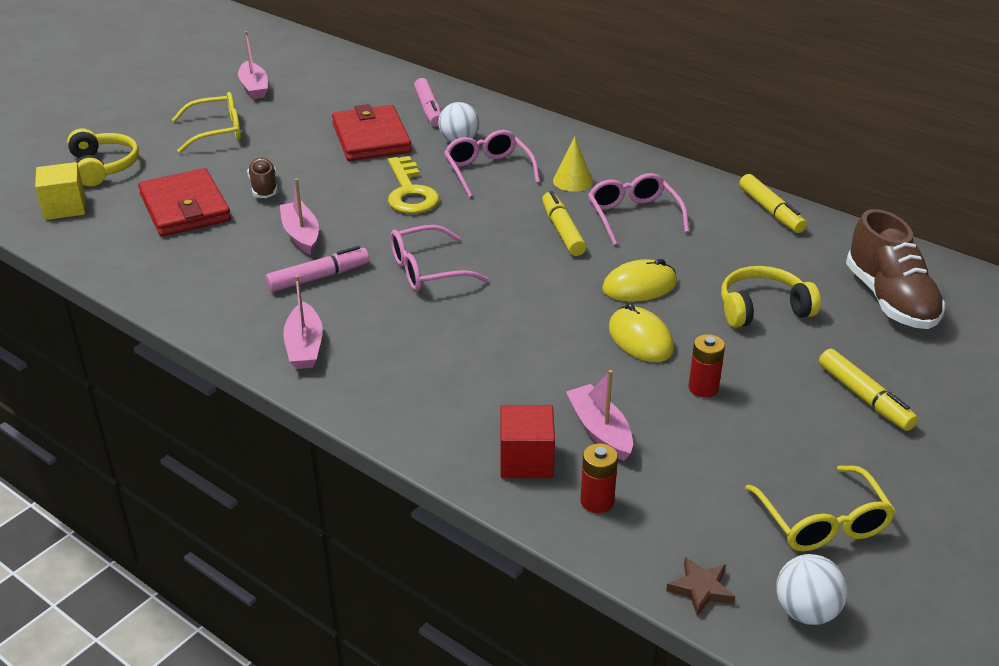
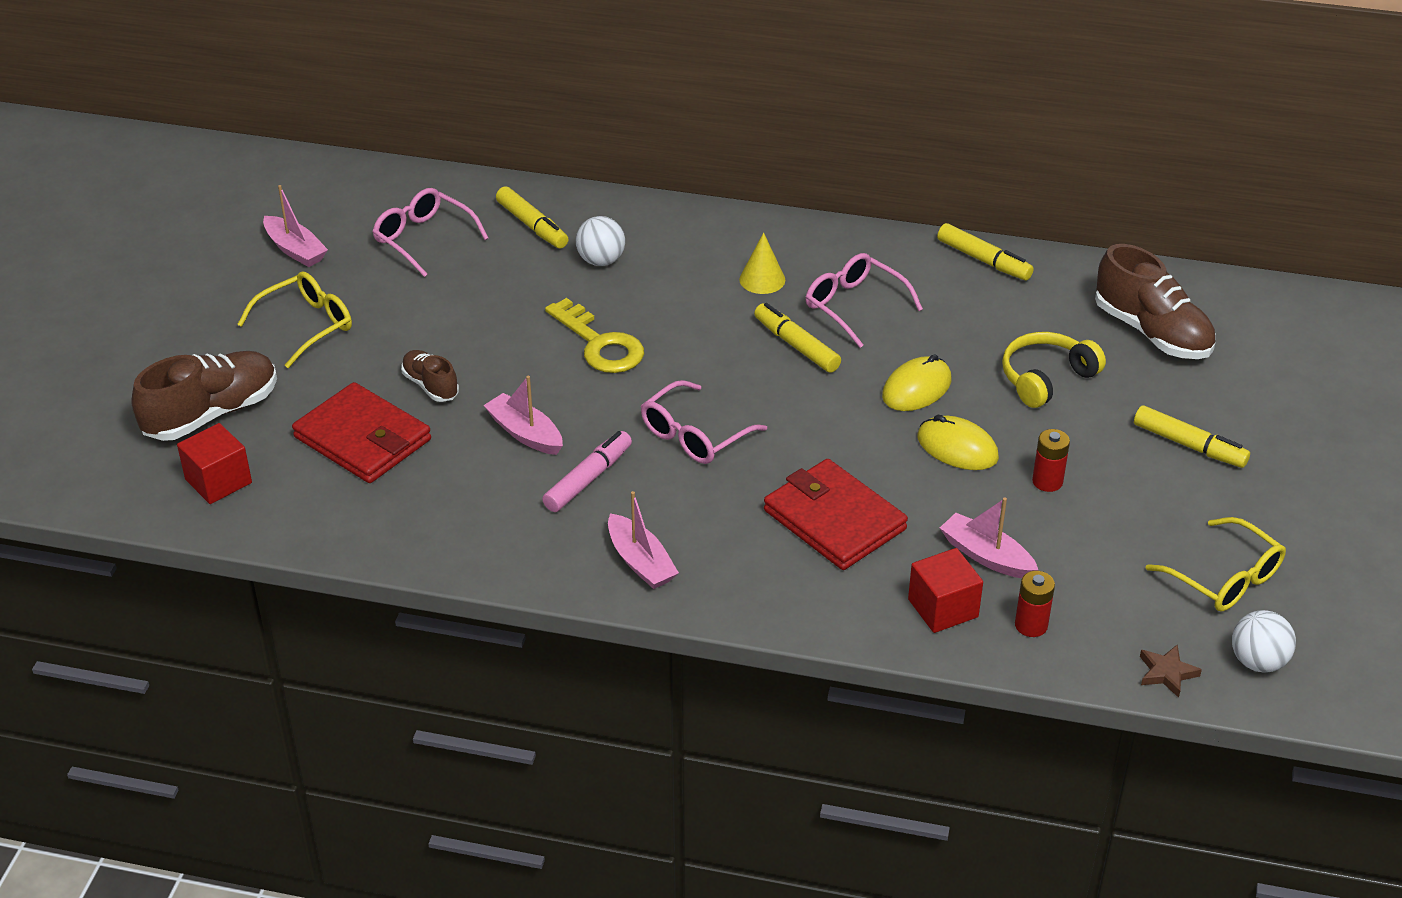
camera: 25 degrees left, 5 degrees up
yellow cube [35,162,85,220] -> red cube [177,423,252,504]
yellow headphones [67,128,139,186] -> brown shoe [132,351,277,441]
red wallet [332,104,412,161] -> red wallet moved to [764,459,908,570]
pink marker [414,78,441,127] -> yellow marker [496,186,569,249]
pink glasses [444,130,540,198] -> pink glasses moved to [372,188,489,277]

